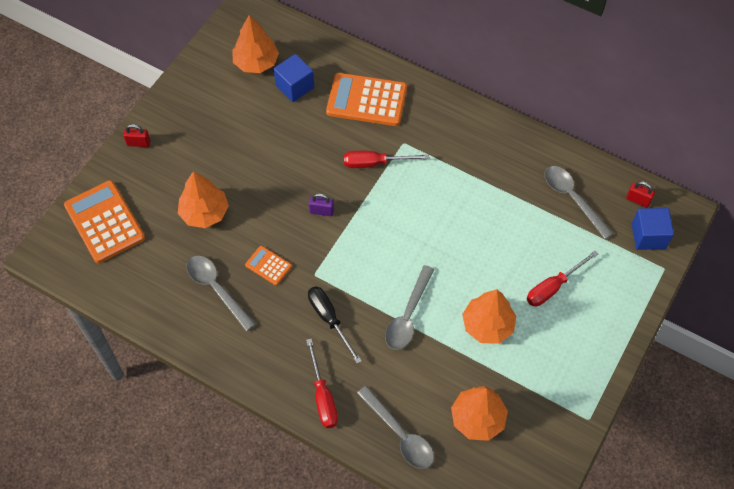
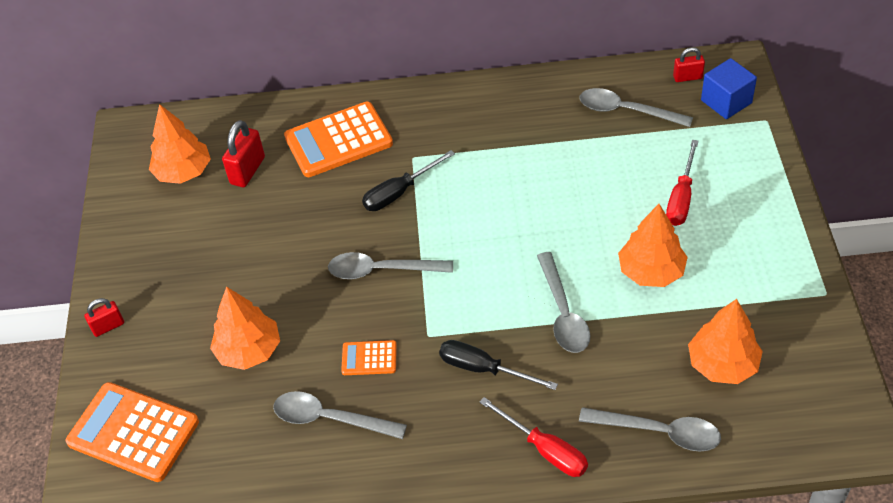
camera: 30 degrees left, 10 degrees down
blue cube [274,54,314,102] -> red padlock [222,120,265,187]
purple padlock [309,193,334,216] -> grey spoon [328,252,453,279]
red screwdriver [344,151,429,168] -> black screwdriver [362,150,455,211]

